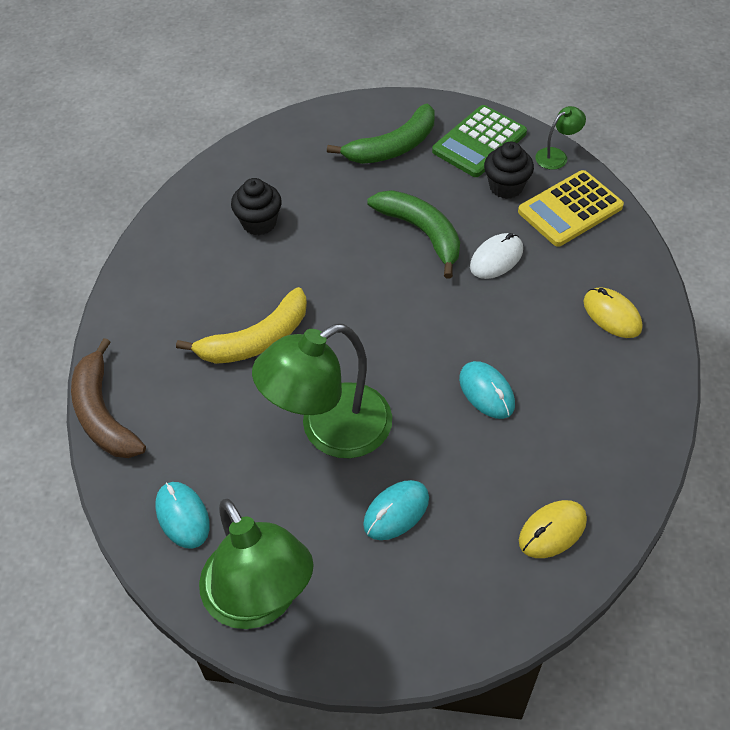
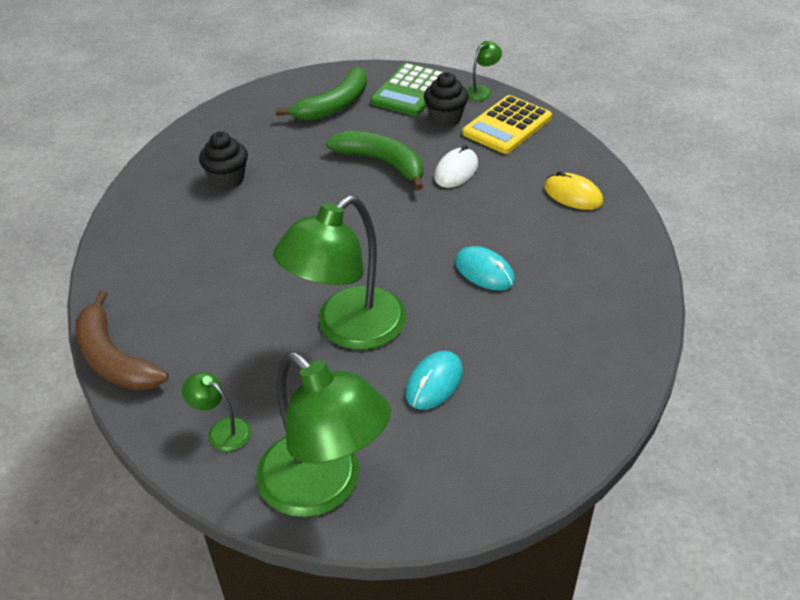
camera: 15 degrees left, 10 degrees down
turquoise mouse [155,482,210,549] -> green lamp [182,372,251,451]
yellow banana [176,287,307,364] -> none
yellow mouse [519,500,587,558] -> none

